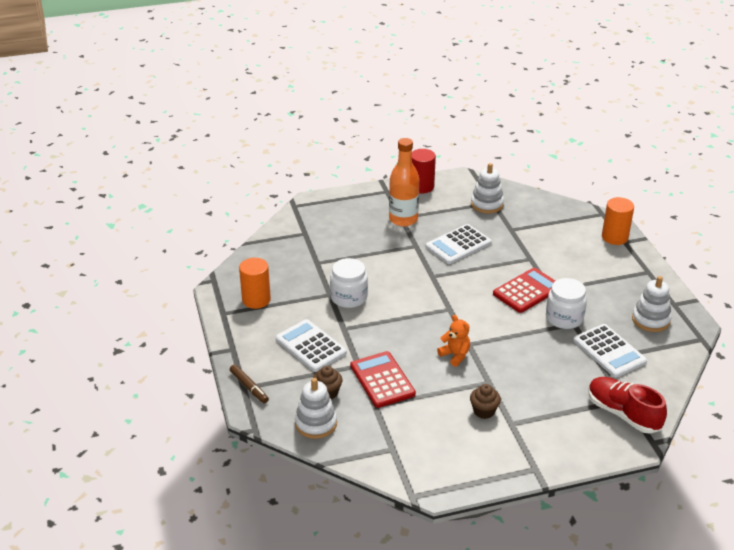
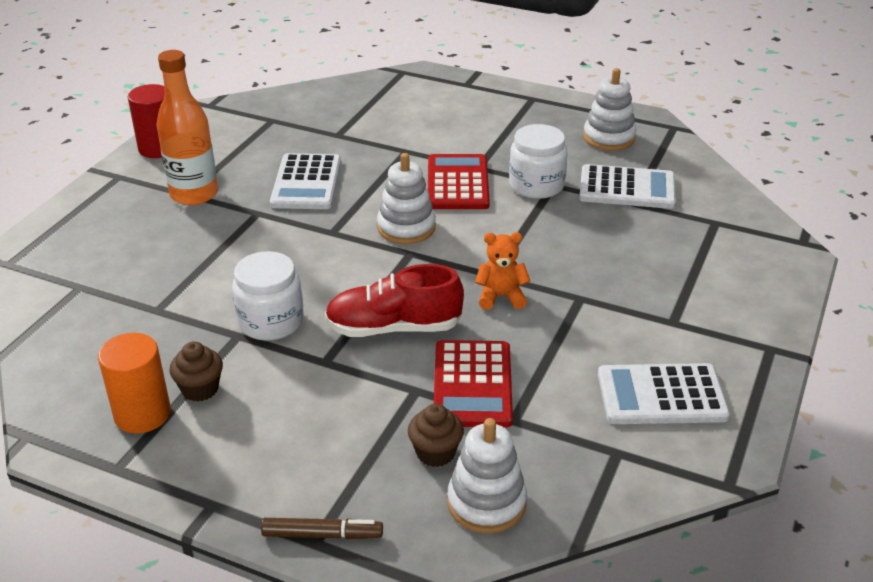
camera: 50 degrees left, 0 degrees up
white calculator [275,319,347,372] -> white calculator moved to [598,363,730,424]
red calculator [350,351,416,408] -> red calculator turned 105 degrees counterclockwise [434,340,513,428]
brown cupcake [470,384,501,419] -> brown cupcake moved to [169,341,223,402]
white stacking toy [471,163,504,214] -> white stacking toy moved to [377,153,436,244]
red shoe [588,377,667,434] -> red shoe moved to [325,264,464,337]
orange cylinder [602,197,634,245] -> none

